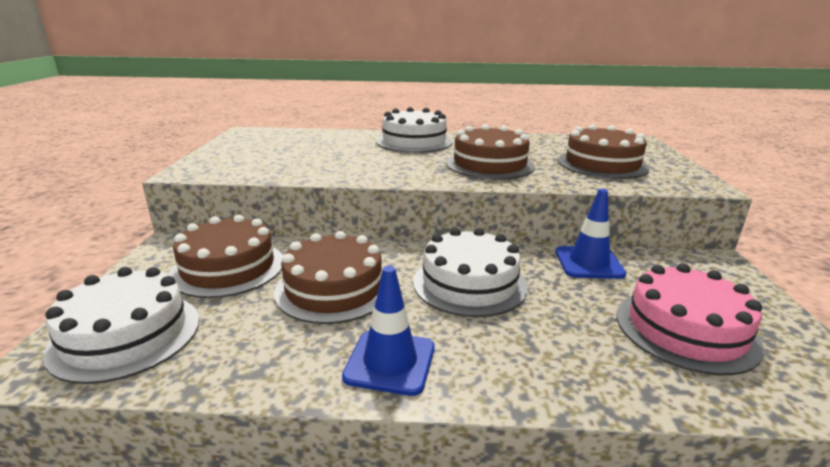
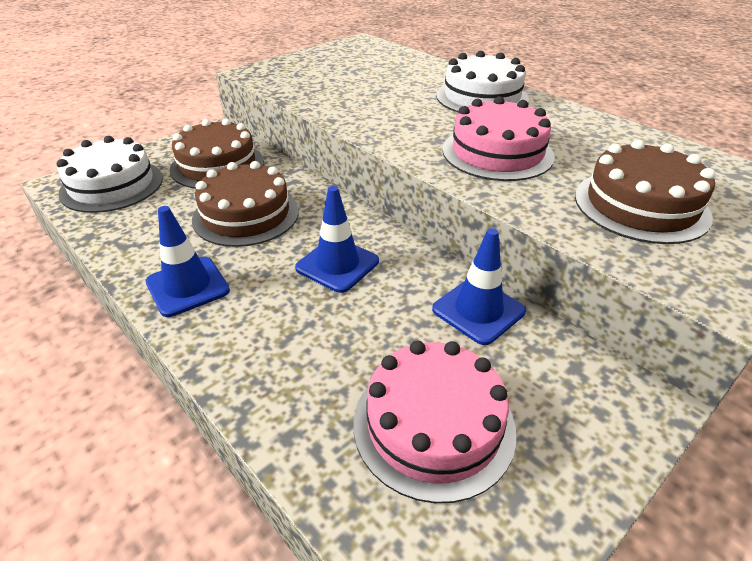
camera: 45 degrees right, 15 degrees up
white cake [413,228,528,317] -> blue traffic cone [295,186,379,293]
brown cake [446,124,535,180] -> pink cake [442,96,555,181]

